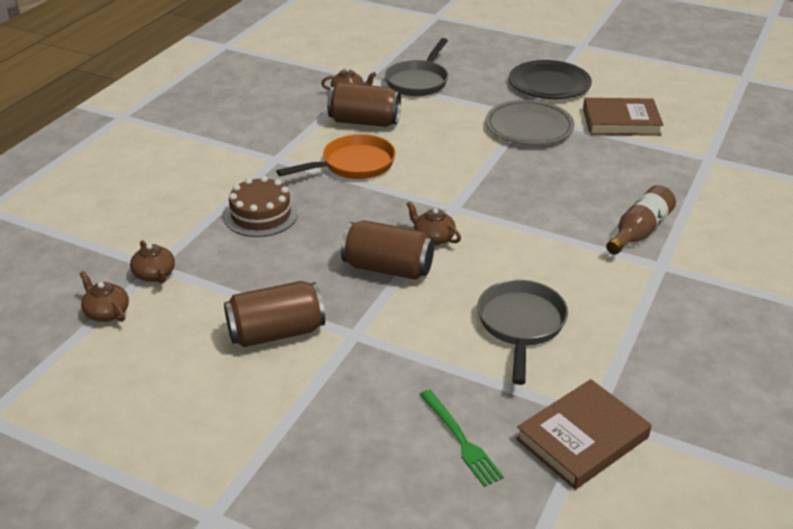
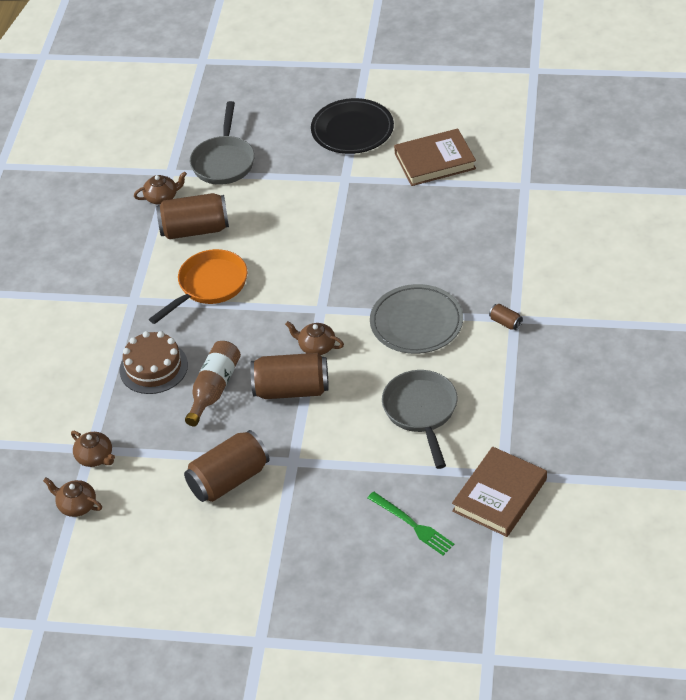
camera: 15 degrees left, 10 degrees up
grey plate [486,100,575,145] -> grey plate moved to [370,284,463,354]
brown bottle [606,185,676,255] -> brown bottle moved to [185,341,241,426]
none -> brown can [489,304,523,330]

